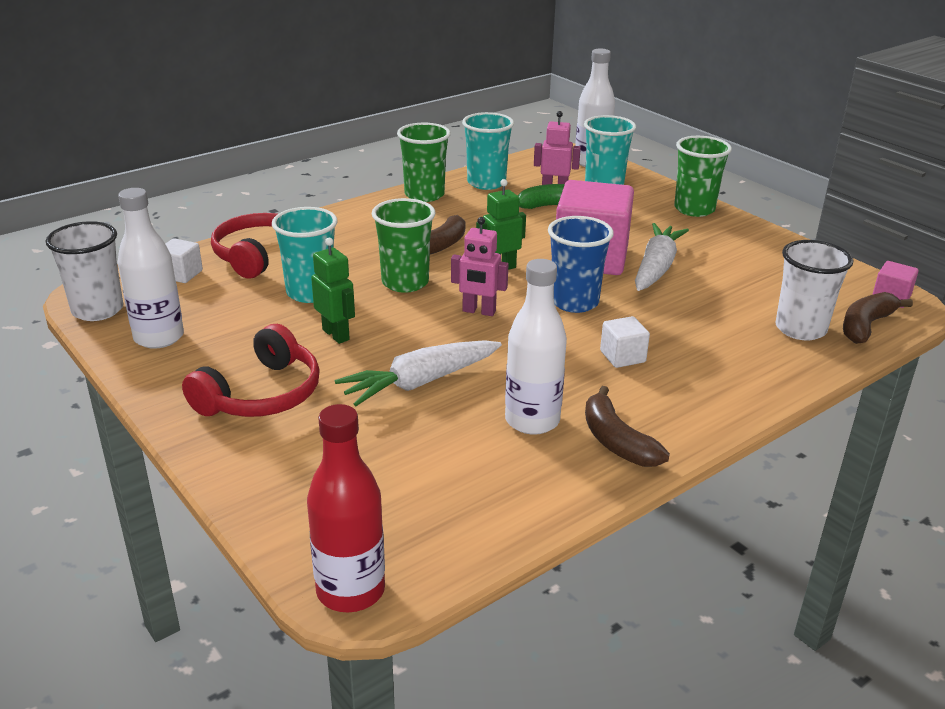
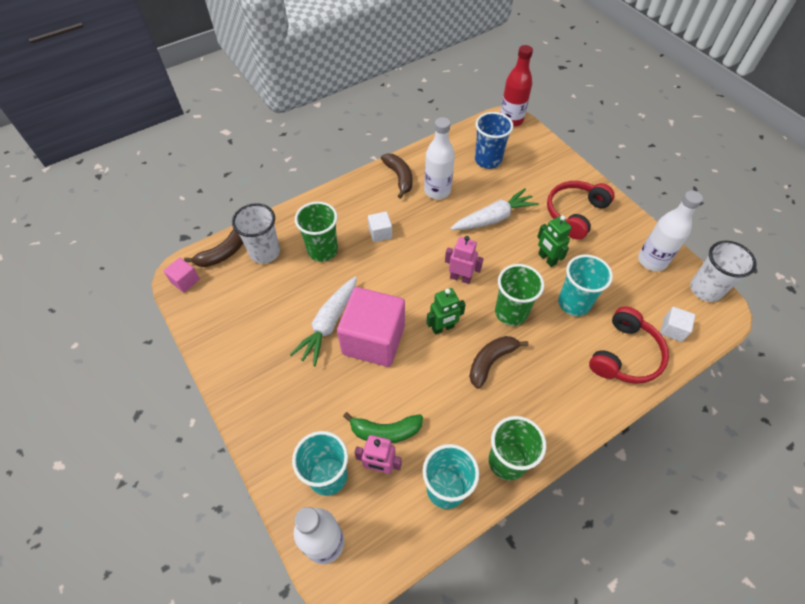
camera: 175 degrees left, 25 degrees up
blue cup [548,216,614,313] -> blue cup moved to [475,112,514,169]
green cup [674,136,732,217] -> green cup moved to [295,201,338,262]

